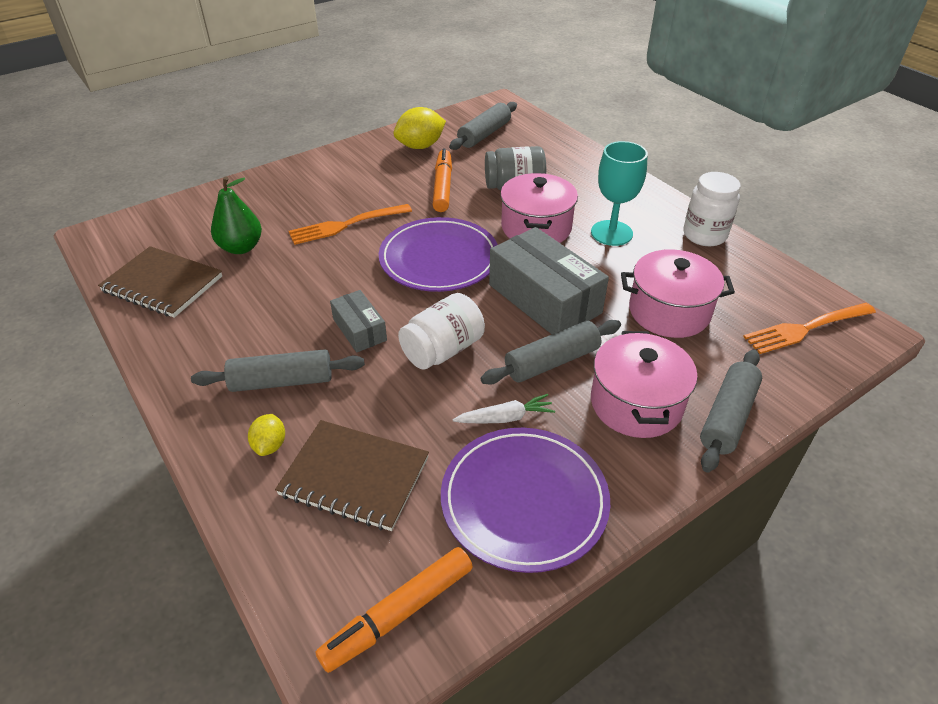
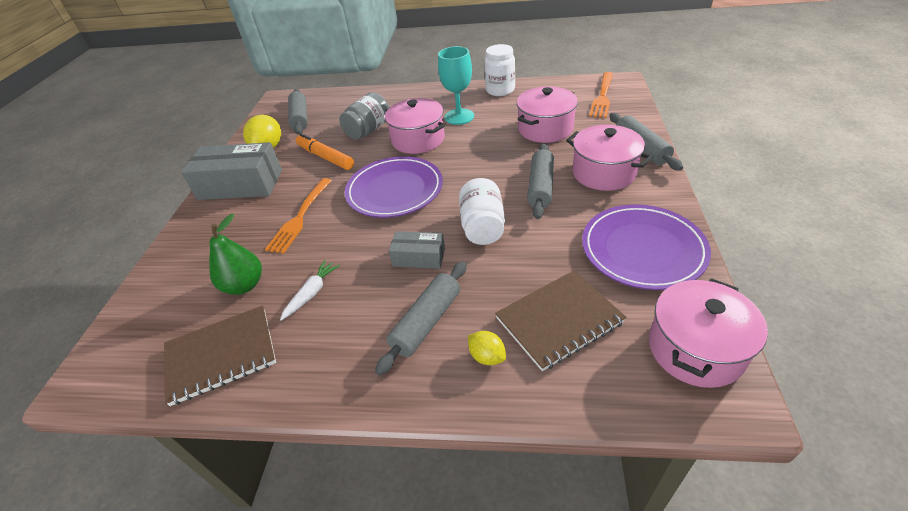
camera: 45 degrees left, 0 degrees up
orange marker [315,547,473,673] -> pink pot [649,278,768,388]
white carrot [452,394,555,424] -> white carrot moved to [280,260,340,321]
grey box [489,227,609,334] -> grey box moved to [181,142,282,200]

